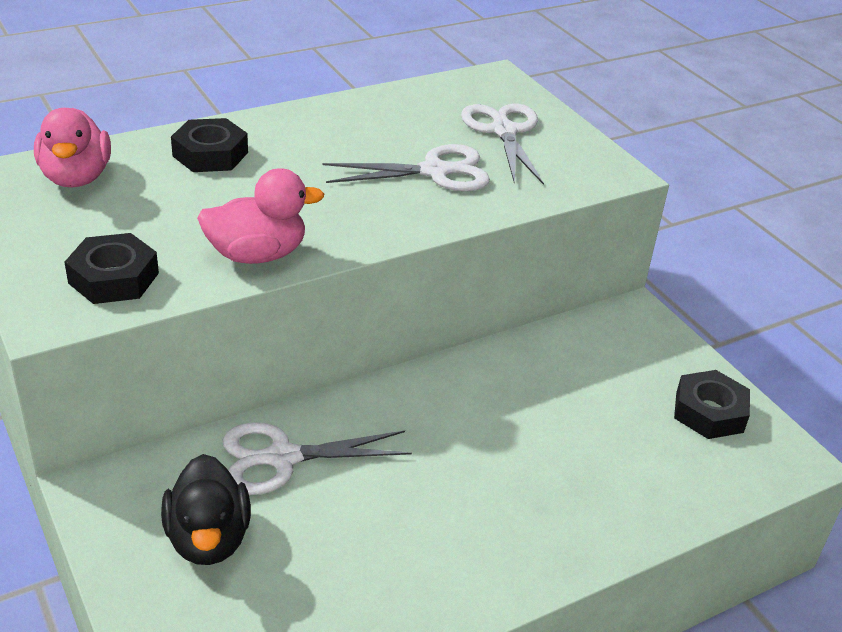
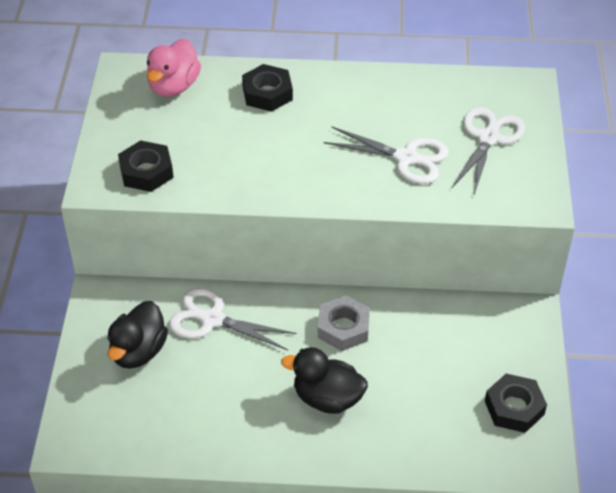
camera: 35 degrees right, 10 degrees up
pink duck [197,168,324,264] -> none
none -> black duck [281,347,368,414]
none -> grey nut [318,295,370,351]

